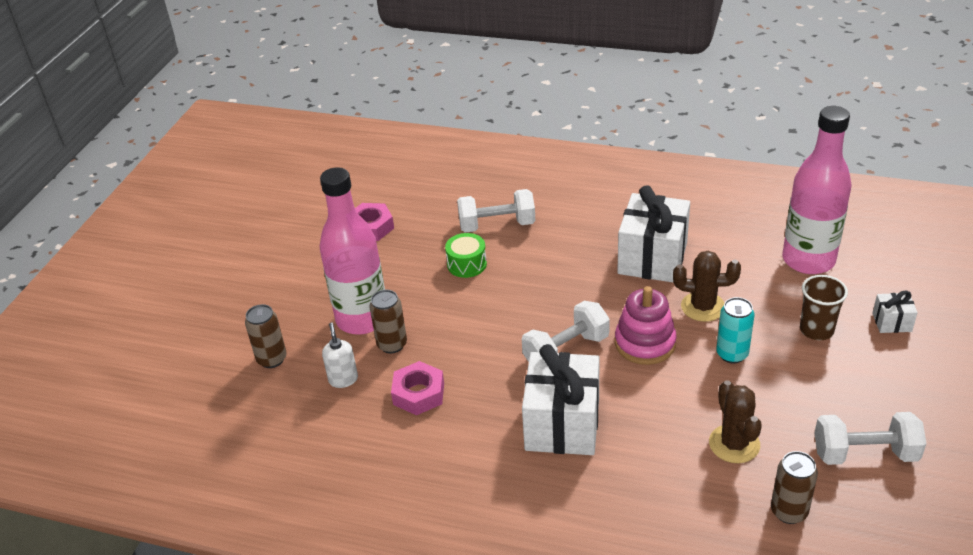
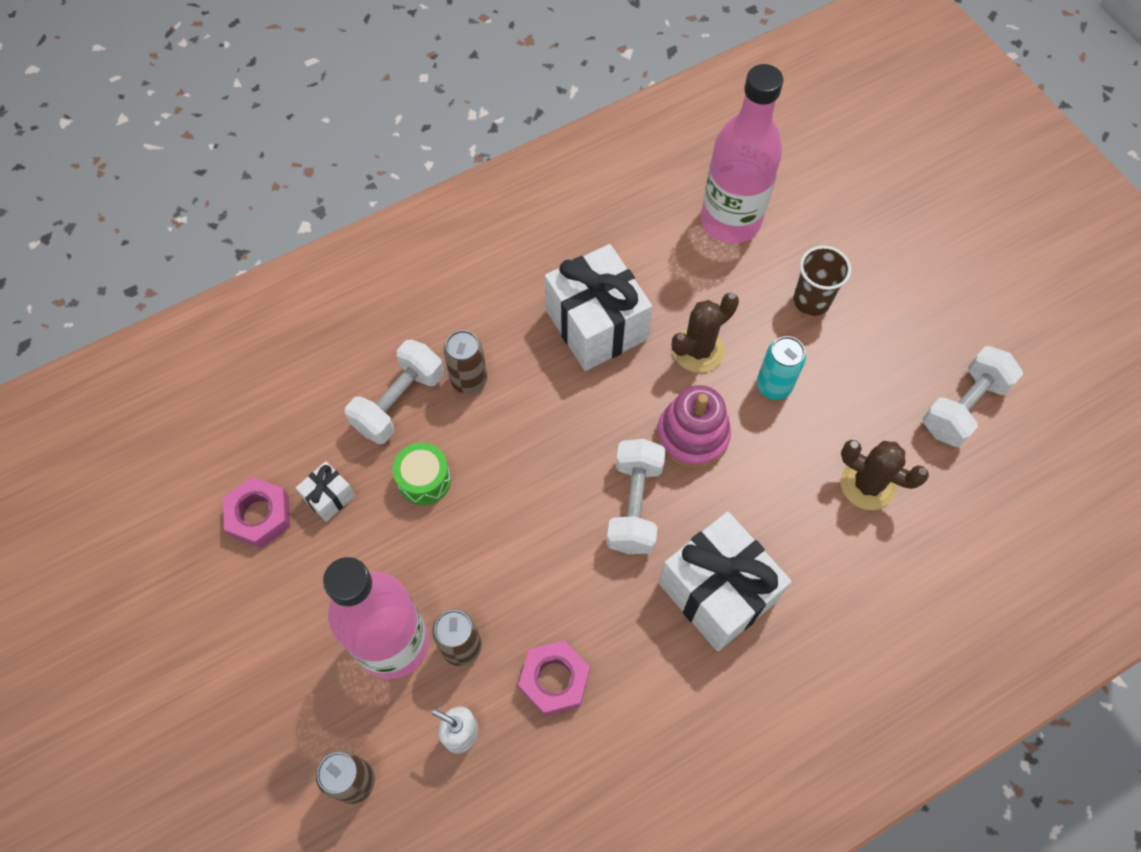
camera: 50 degrees left, 25 degrees up
brown can [771,451,818,524] -> brown can moved to [444,330,487,394]
white gift [872,291,918,333] -> white gift moved to [296,461,355,522]

